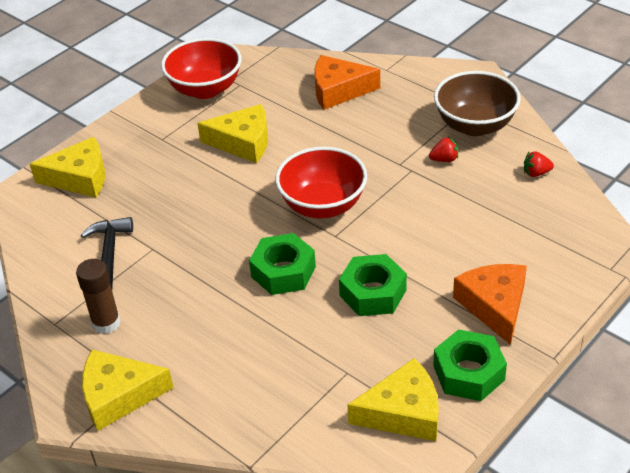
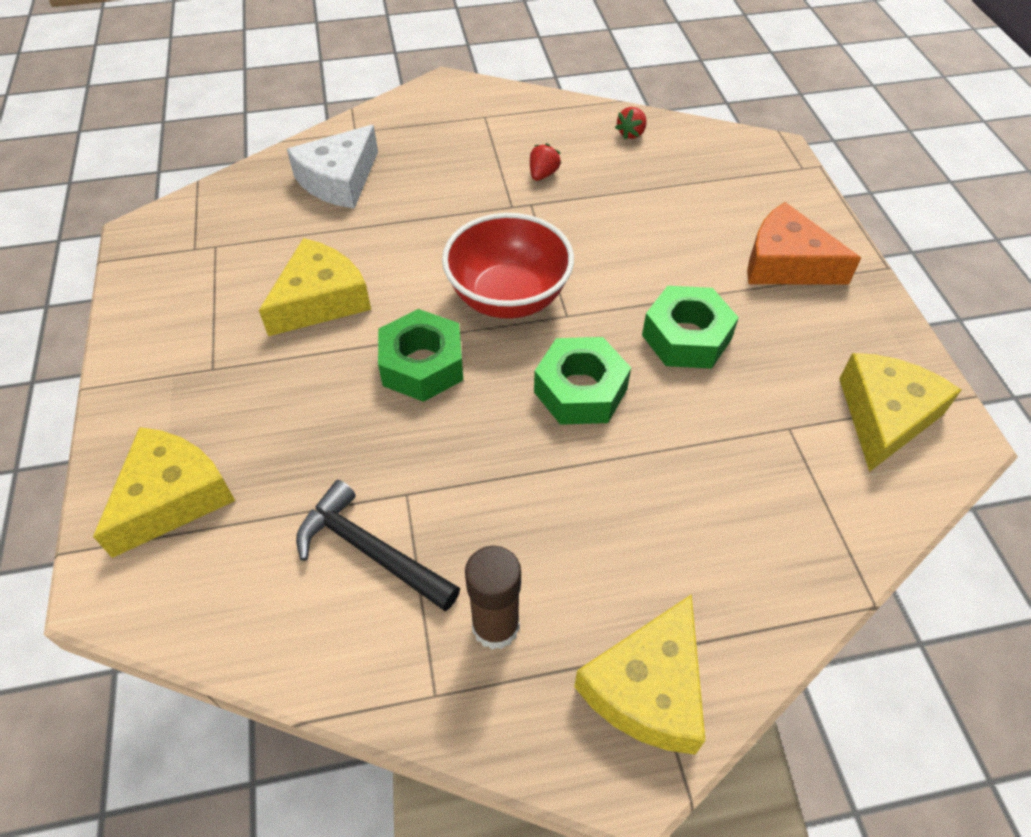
camera: 55 degrees left, 10 degrees up
red bowl [161,38,242,99] -> none
orange cheese [314,55,380,110] -> white cheese [287,125,378,209]
green nut [433,329,507,401] -> green nut moved to [378,309,463,402]
brown bowl [434,71,521,136] -> none

